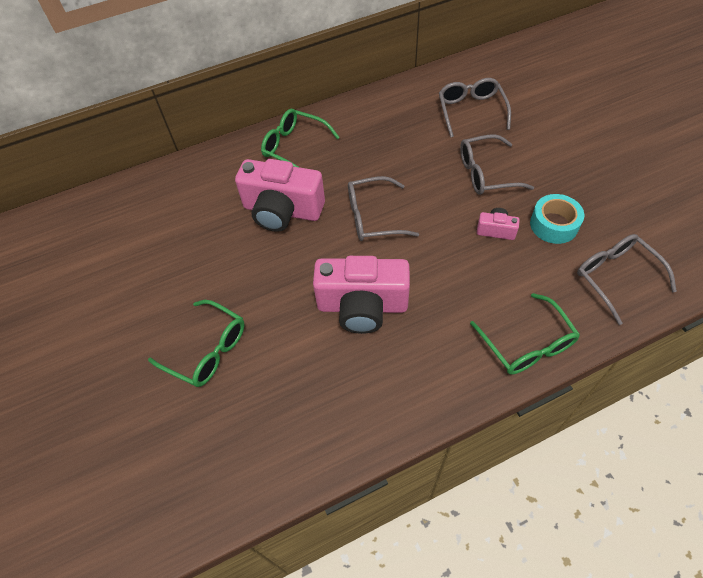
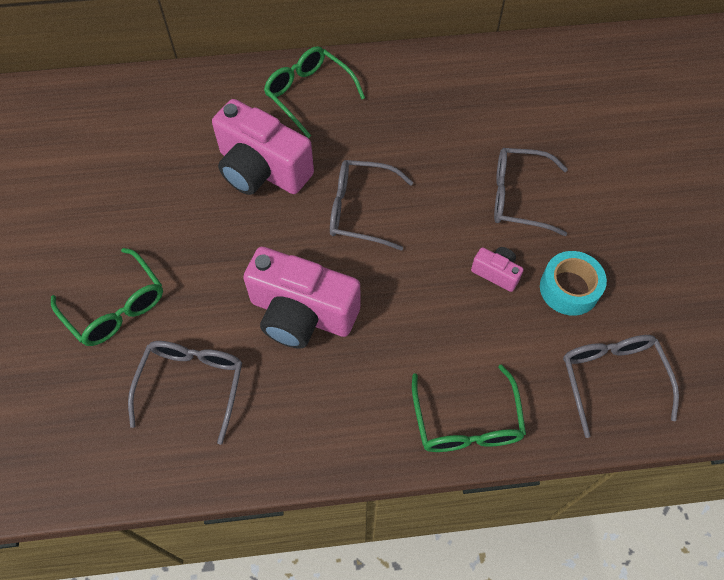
camera: 15 degrees right, 5 degrees up
grey glasses [439,78,511,138] -> grey glasses moved to [128,341,242,445]

